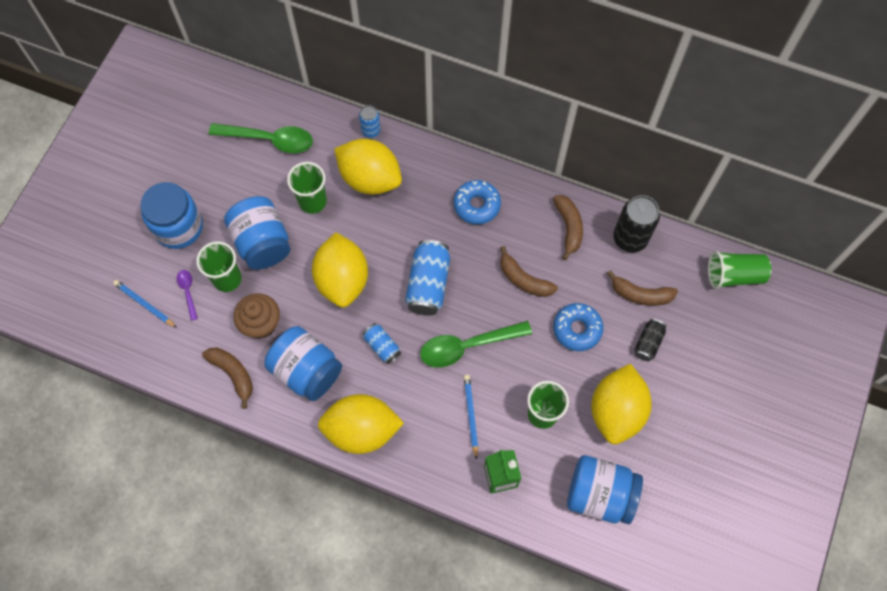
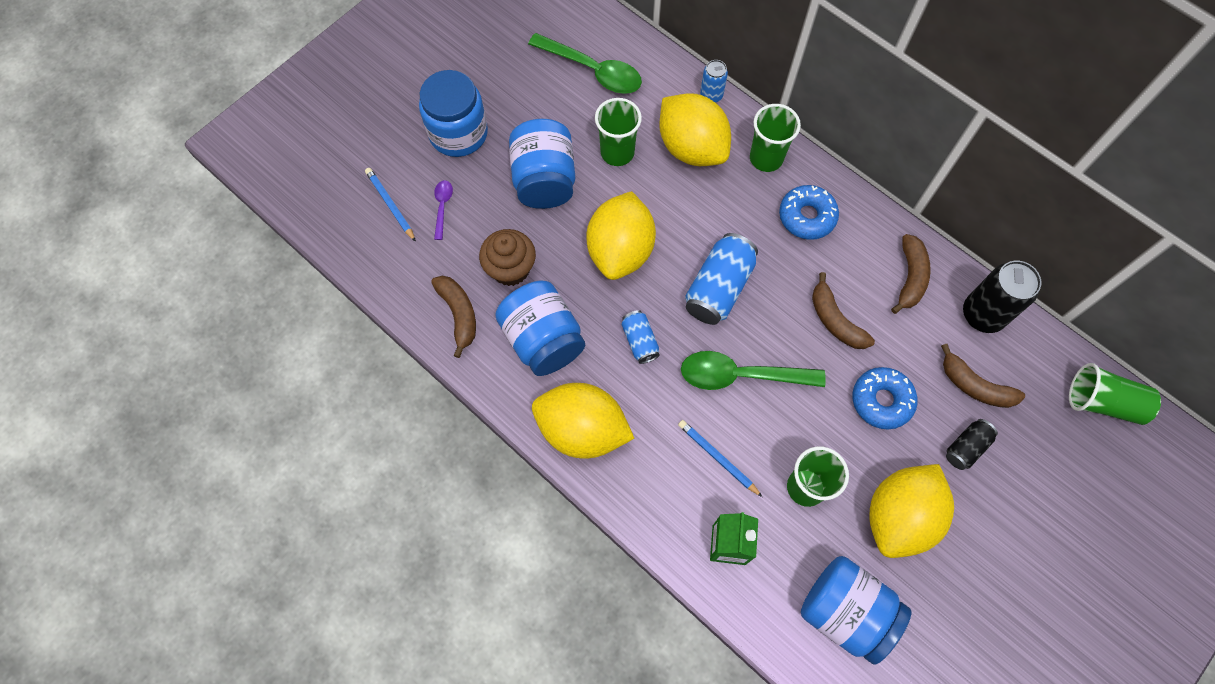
camera: 20 degrees right, 0 degrees up
green cup [196,241,242,292] -> green cup moved to [750,104,801,172]
blue pencil [464,375,478,460] -> blue pencil turned 60 degrees counterclockwise [678,420,762,497]

